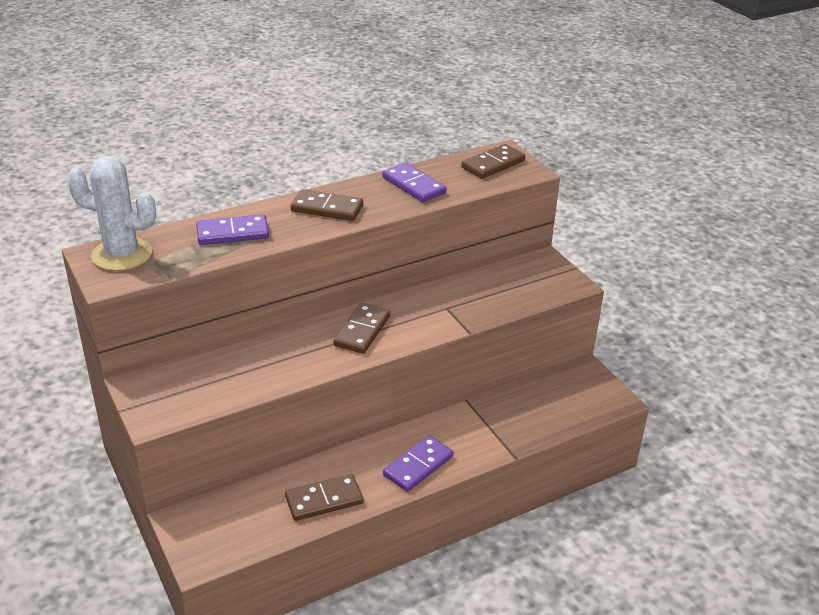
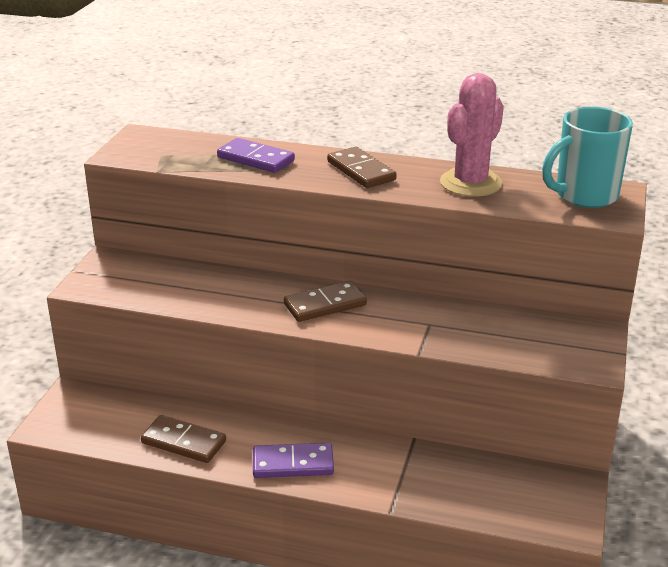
camera: 45 degrees right, 5 degrees down
white cactus [67,156,156,271] -> none
purple domino [382,162,447,202] -> pink cactus [440,73,504,197]
brown domino [461,144,525,179] -> turquoise mug [542,107,633,208]

